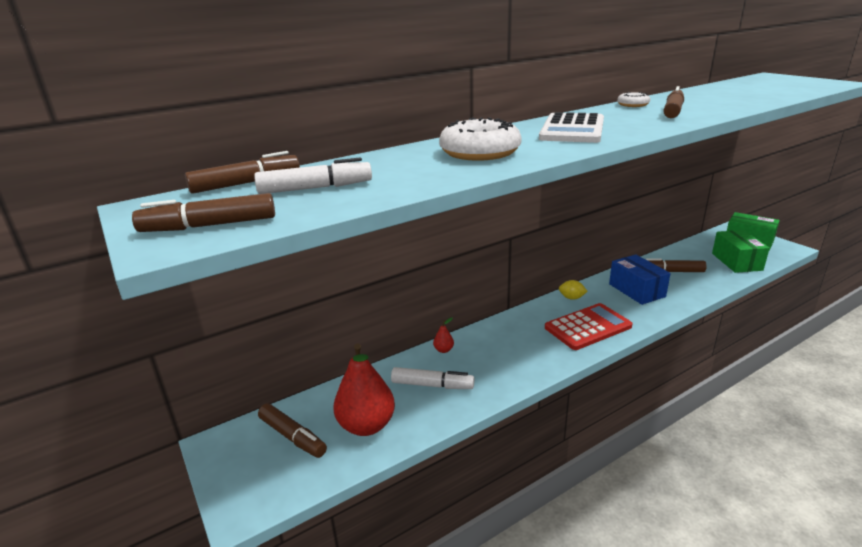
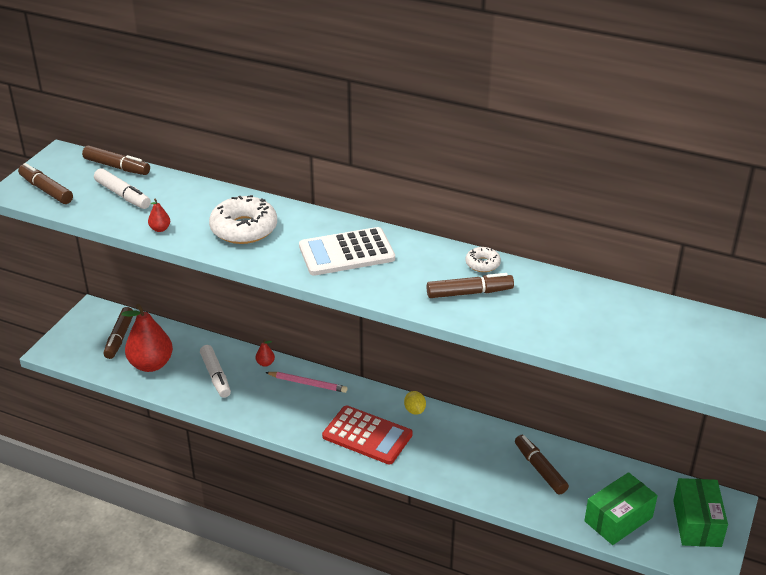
camera: 55 degrees right, 10 degrees up
blue box [609,255,671,305] -> none
none -> red pear [148,198,170,232]
none -> pink pencil [265,372,347,393]

